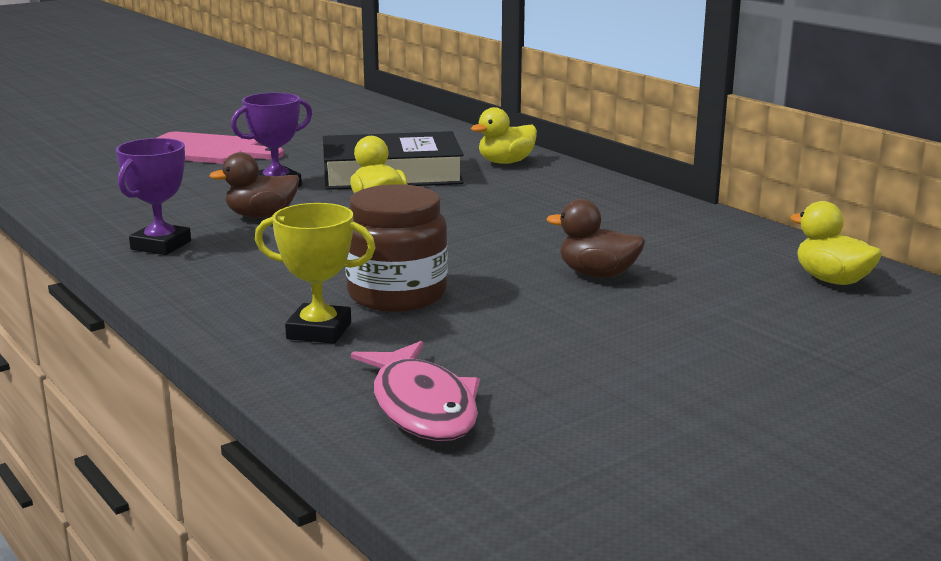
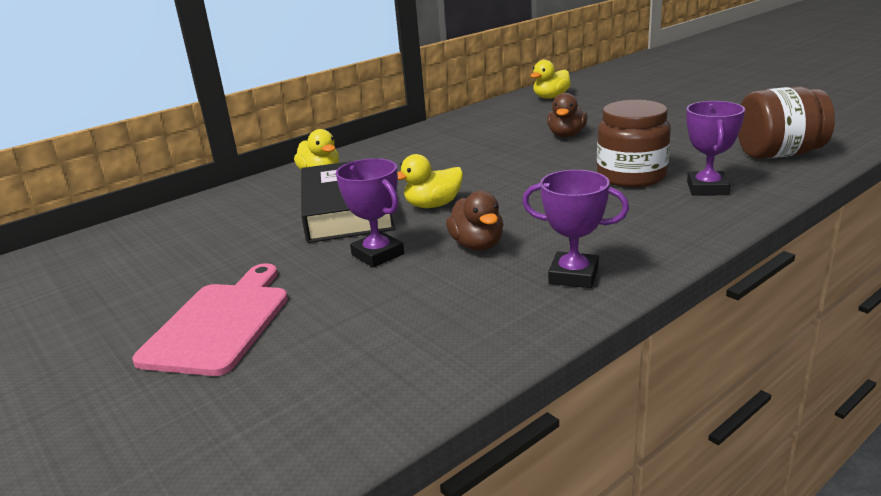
camera: 90 degrees left, 5 degrees up
yellow trophy [255,203,375,344] -> purple trophy [686,101,745,195]
pink fish [351,341,480,441] -> brown jar [738,87,835,159]

